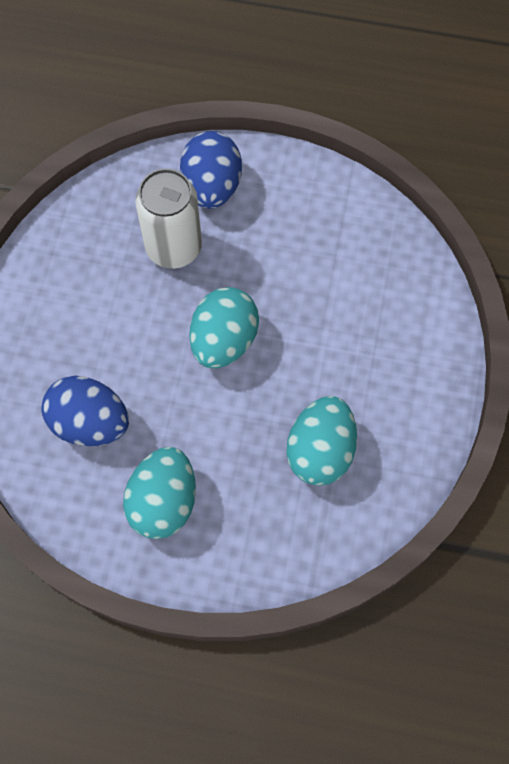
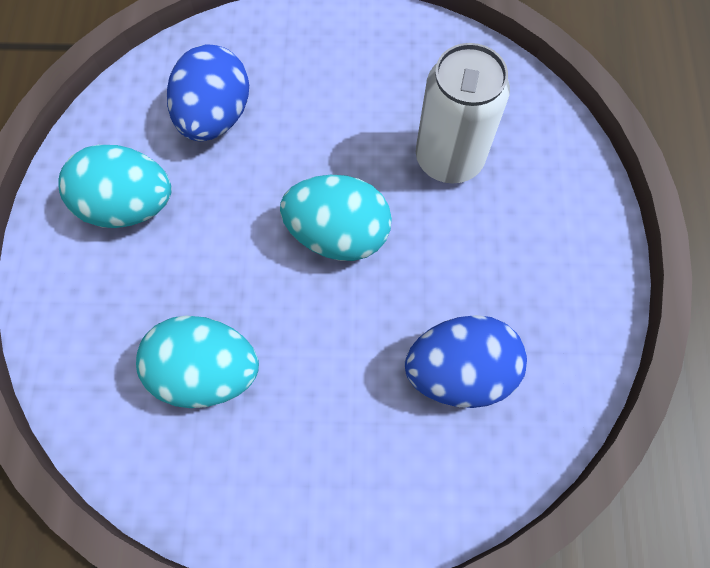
camera: 80 degrees right, 0 degrees up
blue egg [180,131,242,209] -> blue egg moved to [405,315,527,408]

